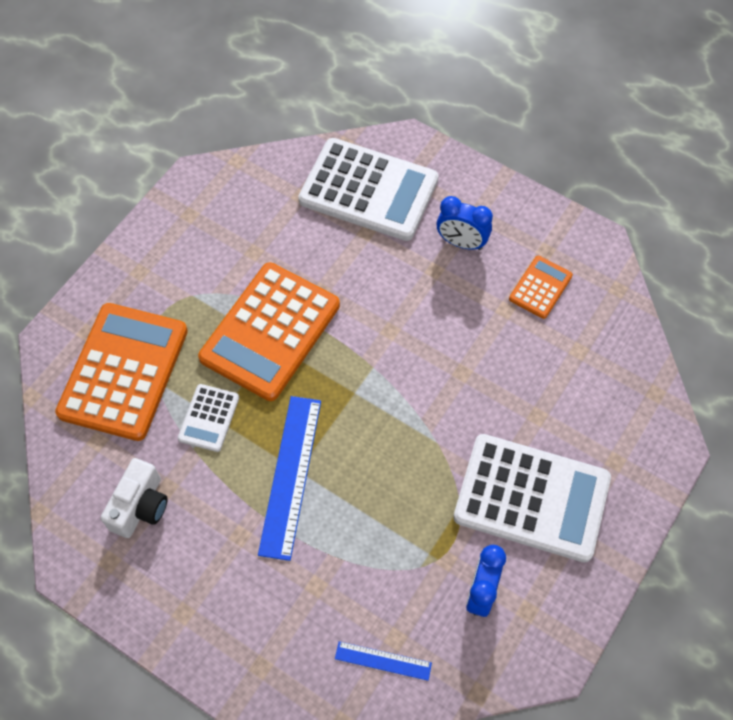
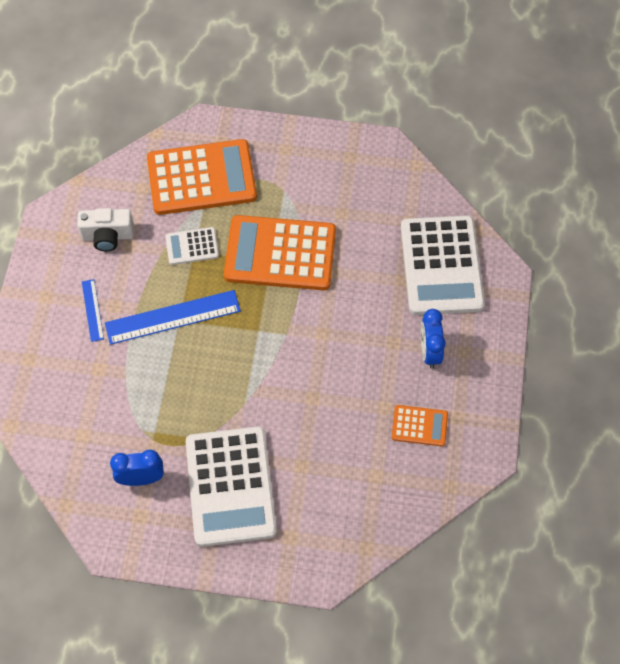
camera: 65 degrees right, 0 degrees up
blue ruler [335,641,432,681] -> blue ruler moved to [82,279,104,342]

